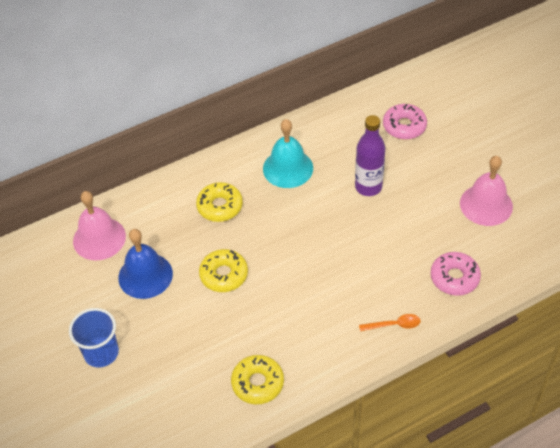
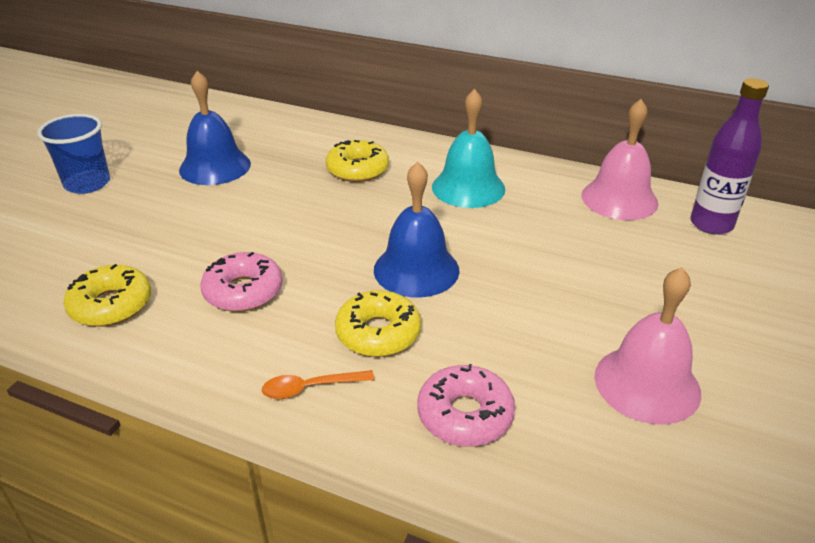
camera: 50 degrees right, 15 degrees down
pink bell [73,191,126,261] -> pink bell moved to [581,99,658,220]
yellow donut [199,249,248,292] -> yellow donut moved to [335,290,421,357]
purple bottle [355,115,385,196] -> purple bottle moved to [691,78,769,235]
orange spoon [359,314,420,331] -> orange spoon turned 120 degrees clockwise [261,370,374,399]
pink donut [383,104,427,140] -> pink donut moved to [200,252,283,312]
none -> blue bell [374,161,460,297]

